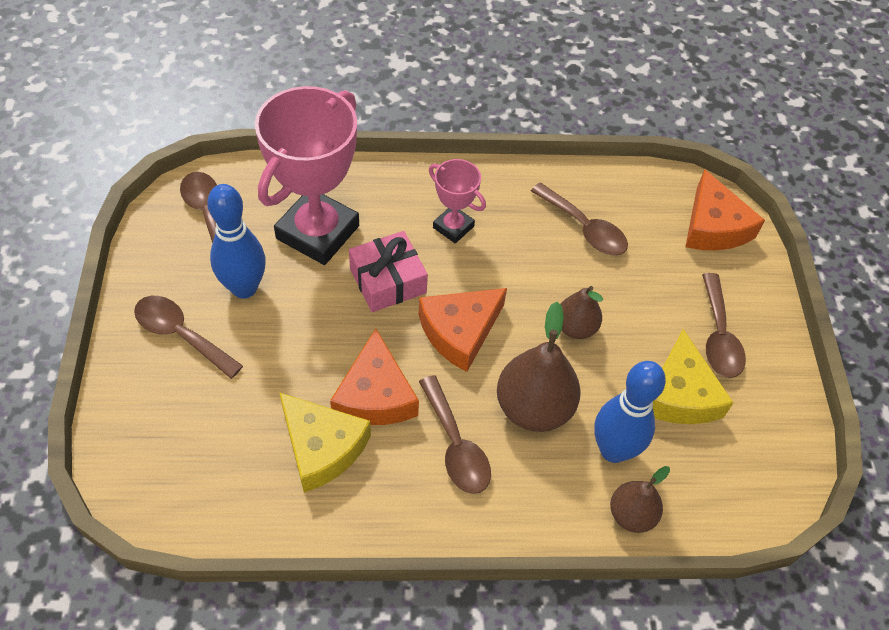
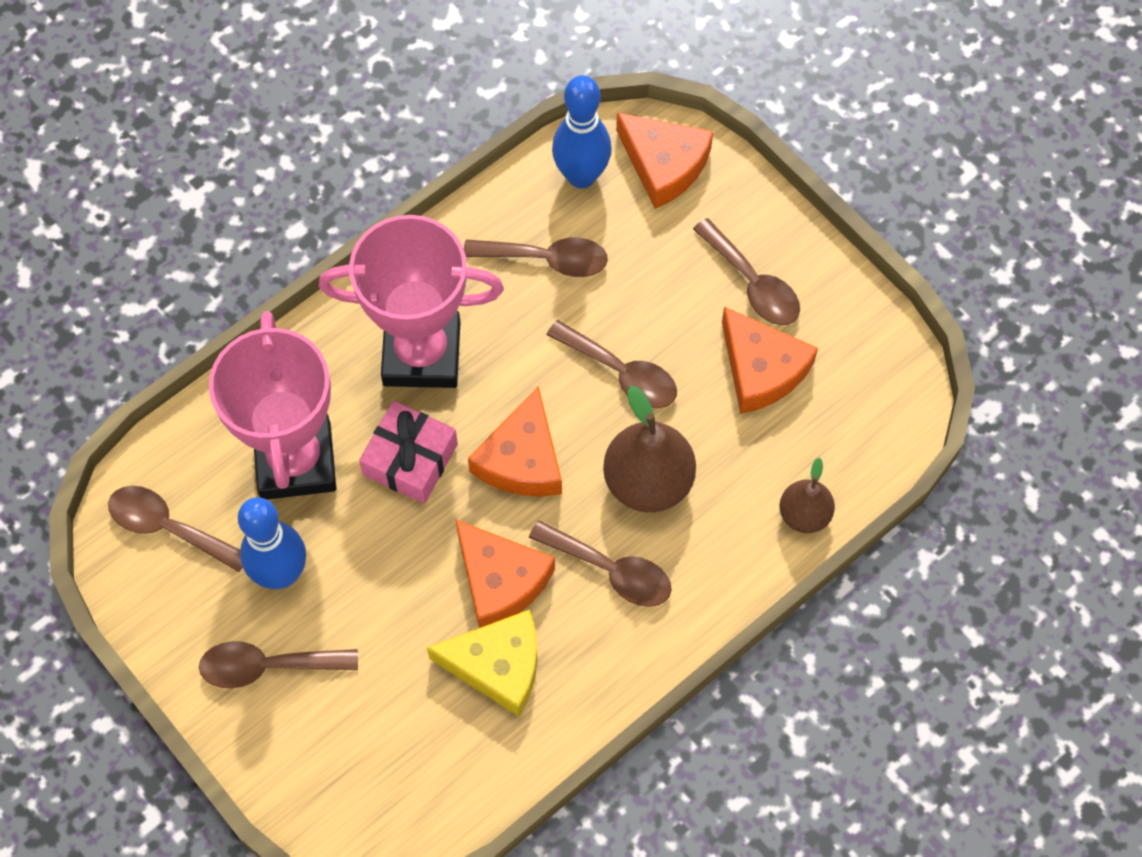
camera: 35 degrees left, 10 degrees up
pink trophy [429,159,486,243] -> pink trophy [319,215,504,388], size x2.00
brown pear [560,286,603,339] -> brown spoon [546,320,677,408]
blue bowling pin [594,361,666,463] -> blue bowling pin moved to [552,75,612,188]
yellow cheese [653,329,734,424] -> orange cheese [722,307,818,414]

